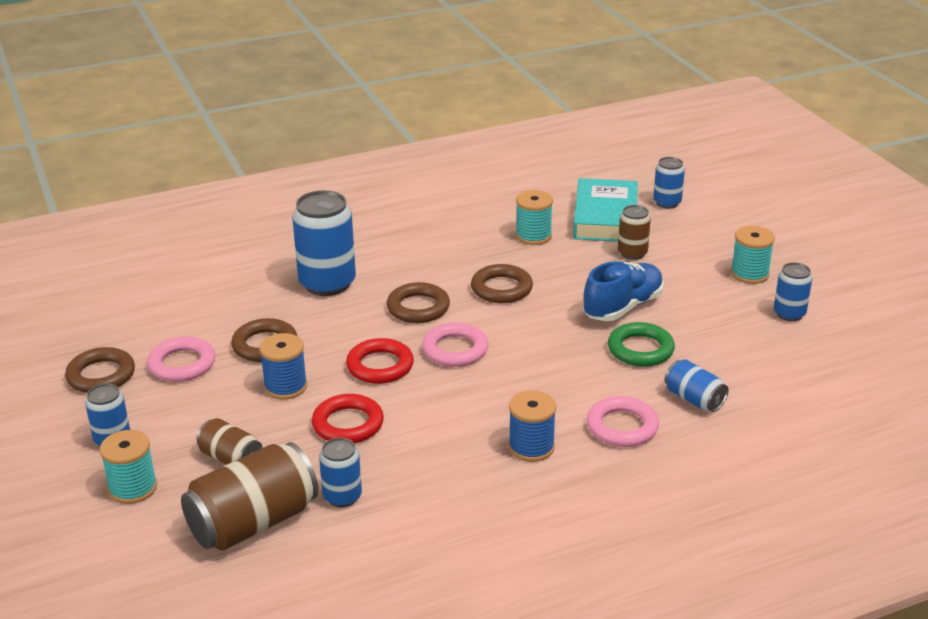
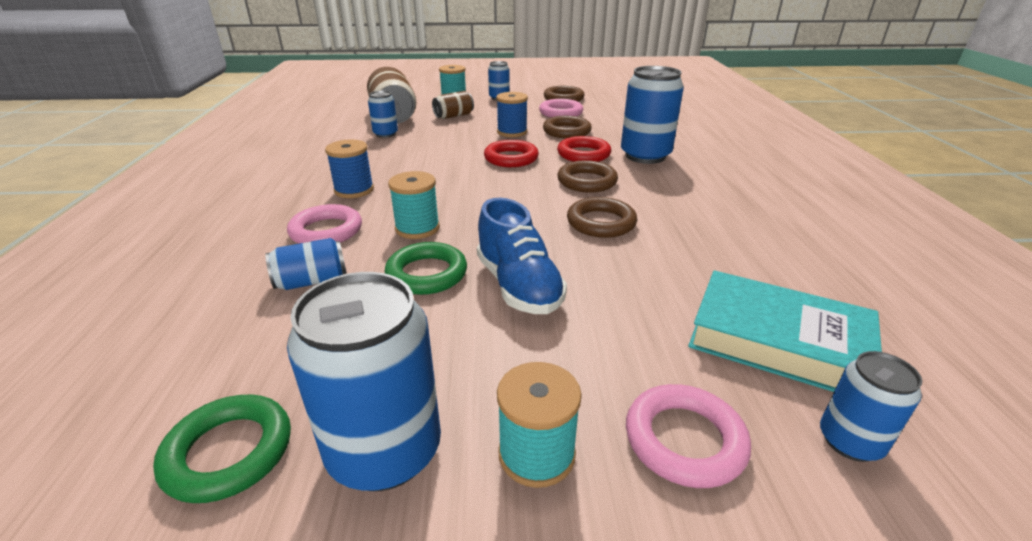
camera: 110 degrees right, 0 degrees up
red ring [312,394,384,443] -> red ring moved to [557,136,611,162]
pink ring [422,323,488,367] -> pink ring moved to [626,384,751,488]
turquoise spool [516,190,553,245] -> turquoise spool moved to [388,171,440,239]
brown can [618,205,651,260] -> none
blue can [774,262,812,321] -> blue can [287,272,441,491], size x1.85
none -> green ring [153,395,291,503]

